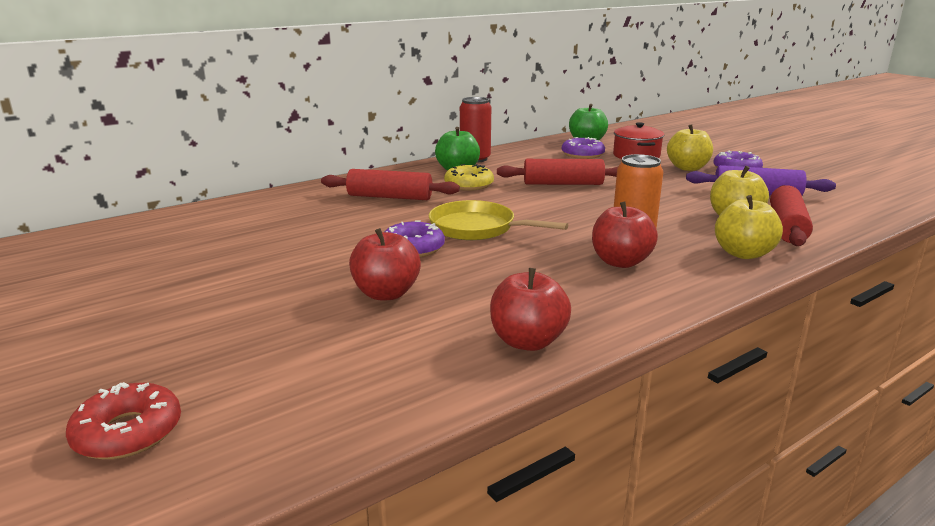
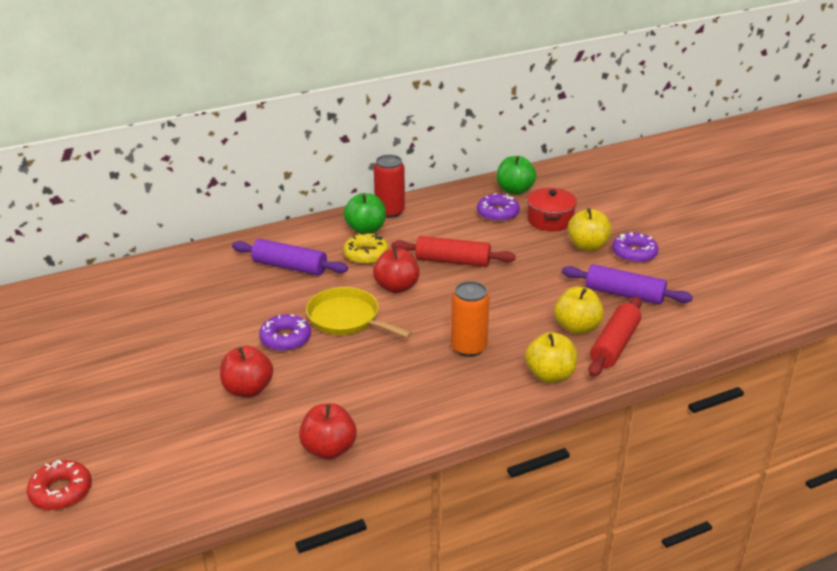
camera: 10 degrees right, 10 degrees up
red rolling pin [321,169,460,200] -> purple rolling pin [232,239,348,276]
red apple [592,202,658,268] -> red apple moved to [373,247,420,293]

